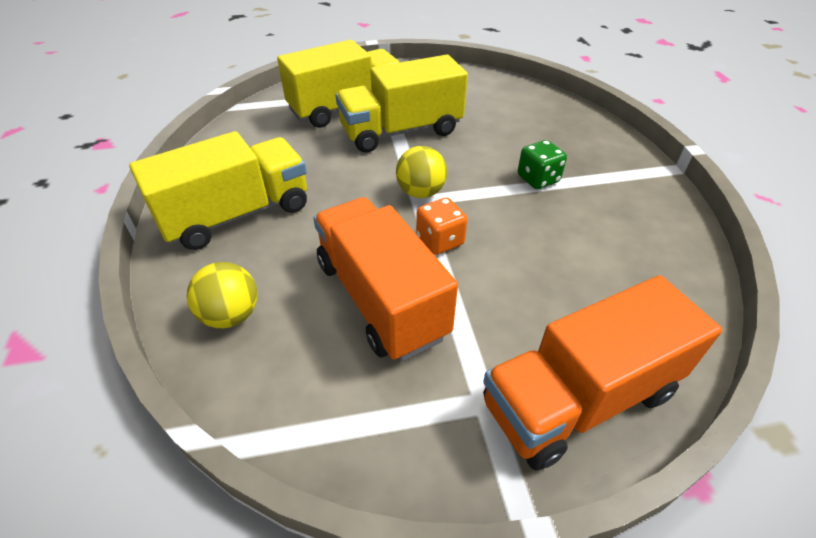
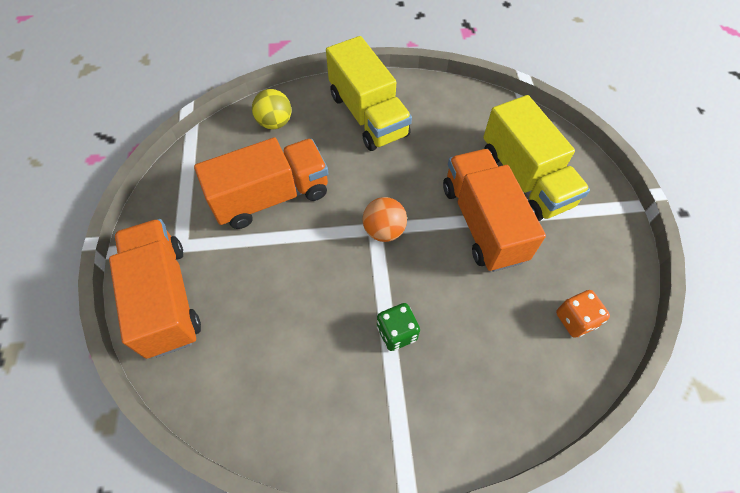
camera: 95 degrees right, 15 degrees up
yellow truck [336,55,468,153] -> orange truck [443,149,546,272]
yellow ball [396,146,447,198] -> orange ball [362,197,407,242]
orange dice [416,198,467,255] -> orange dice moved to [556,290,610,338]

